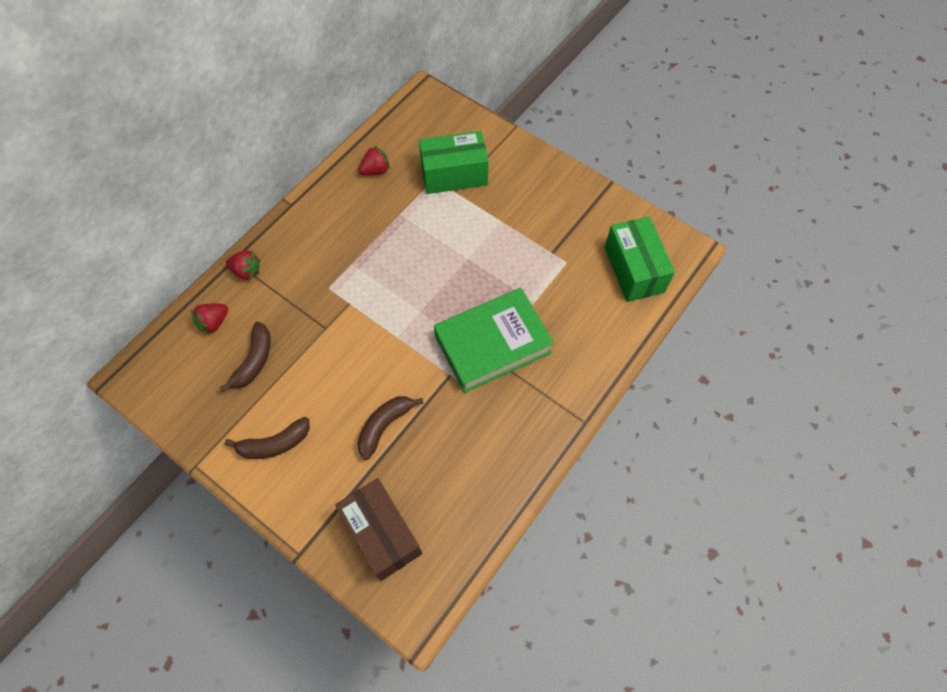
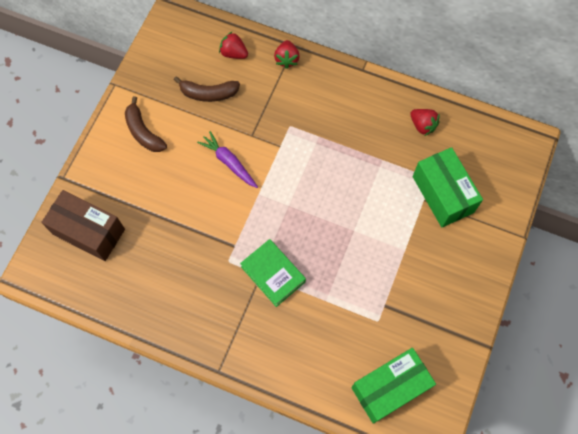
camera: 75 degrees right, 5 degrees up
brown box [335,478,422,581] -> brown box turned 75 degrees clockwise [41,190,125,261]
brown banana [357,396,424,460] -> none
green book [434,288,554,393] -> green book [240,239,306,307], size x0.62
none -> purple carrot [197,131,258,188]

